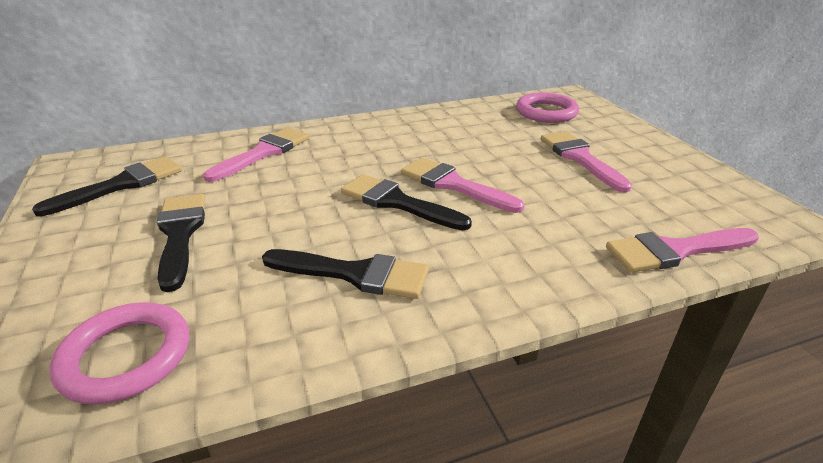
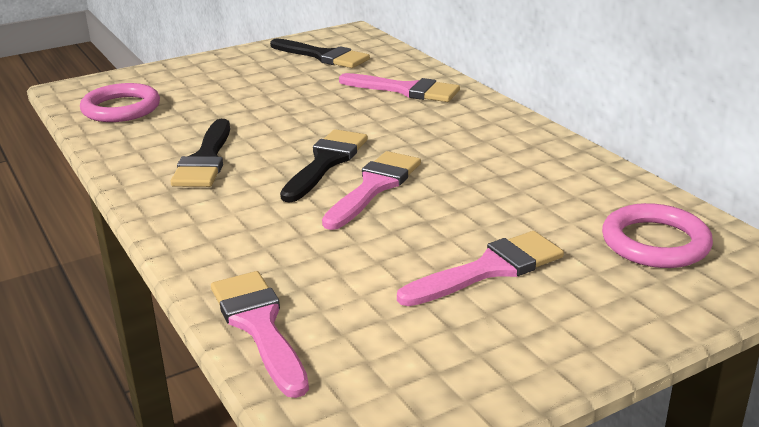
camera: 80 degrees right, 5 degrees down
black brush [157,194,205,292] -> none

